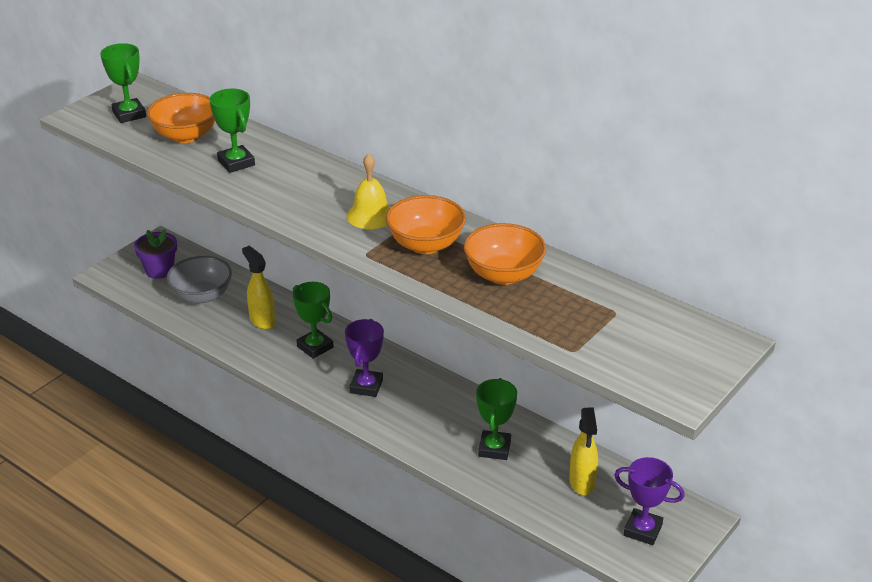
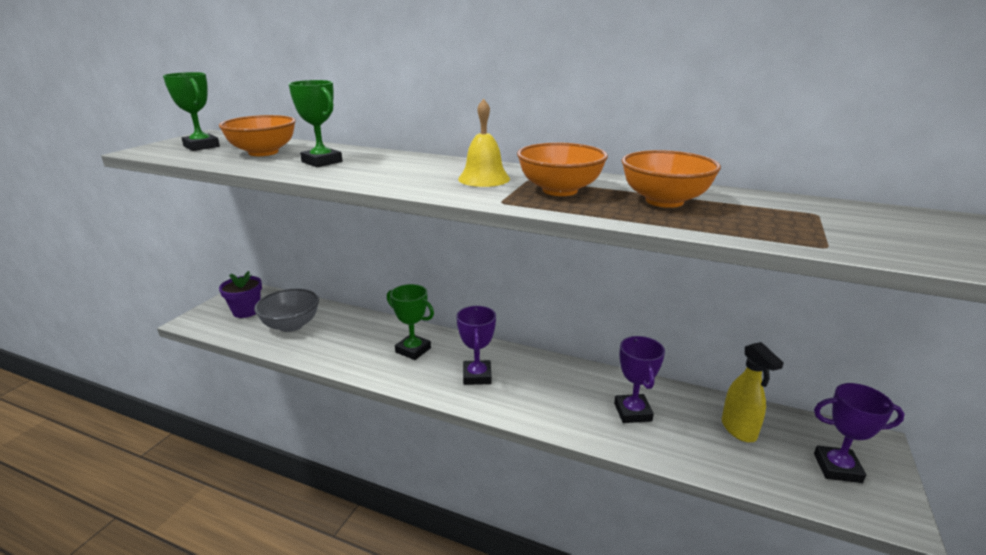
camera: 15 degrees left, 10 degrees down
yellow spray bottle [242,246,275,329] -> none
green trophy [476,378,517,460] -> purple trophy [614,336,665,423]

